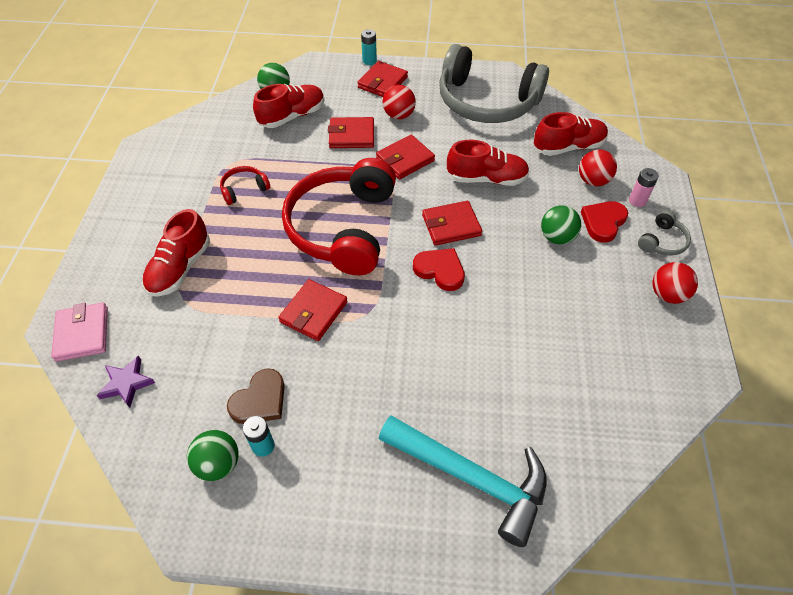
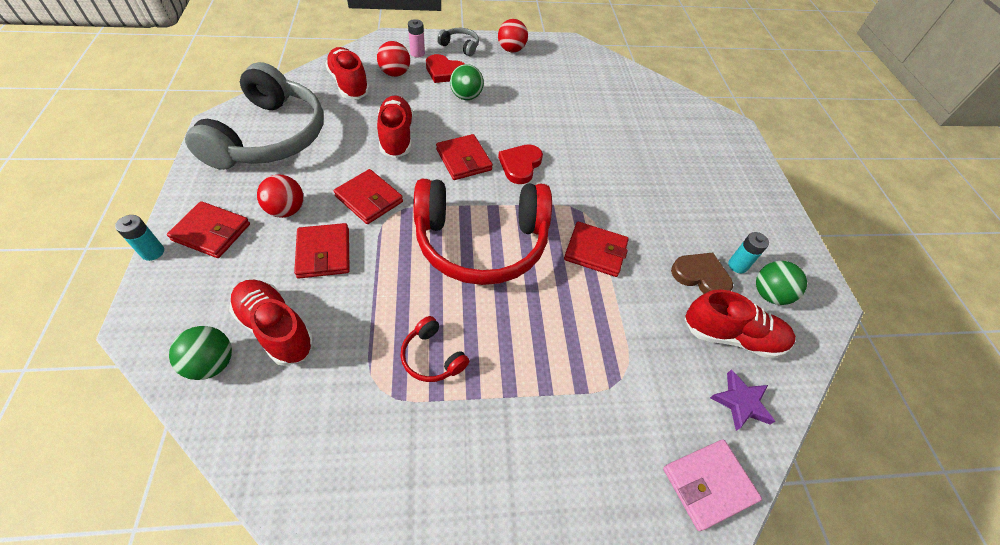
camera: 105 degrees left, 0 degrees up
red shoe [142,209,210,297] -> red shoe moved to [685,290,796,359]
turquoise hammer [379,415,547,547] -> none

